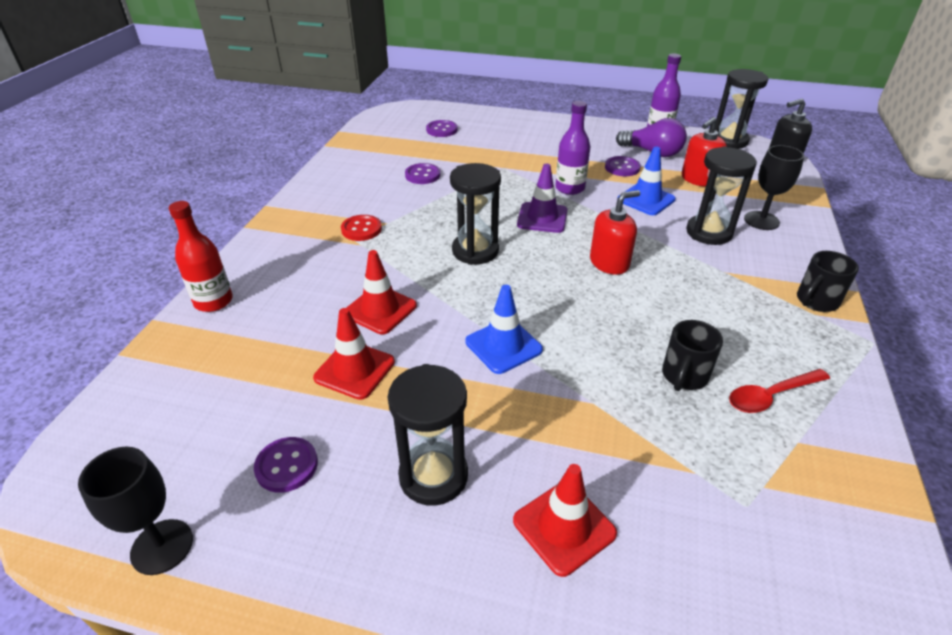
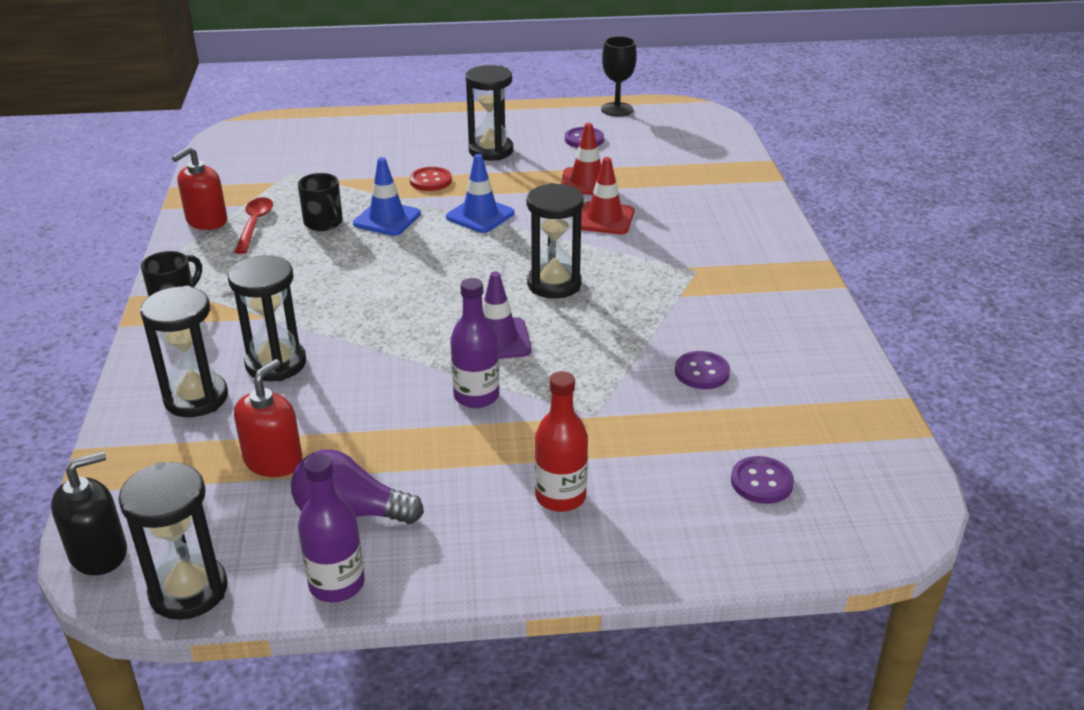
camera: 160 degrees right, 5 degrees down
red bottle [169,201,233,312] -> red bottle moved to [535,371,588,512]
red button [341,215,382,241] -> red button moved to [409,167,452,191]
red traffic cone [513,464,617,577] -> none
red soap dispenser [590,190,640,275] -> red soap dispenser moved to [172,147,227,230]
purple button [605,156,641,176] -> none
blue traffic cone [617,147,676,215] -> blue traffic cone moved to [353,157,421,236]
black mug [662,320,723,391] -> black mug turned 135 degrees clockwise [298,173,343,231]
red spoon [729,369,830,413] -> red spoon turned 45 degrees counterclockwise [234,197,273,254]
black goblet [744,145,804,230] -> black hourglass [140,286,228,417]

